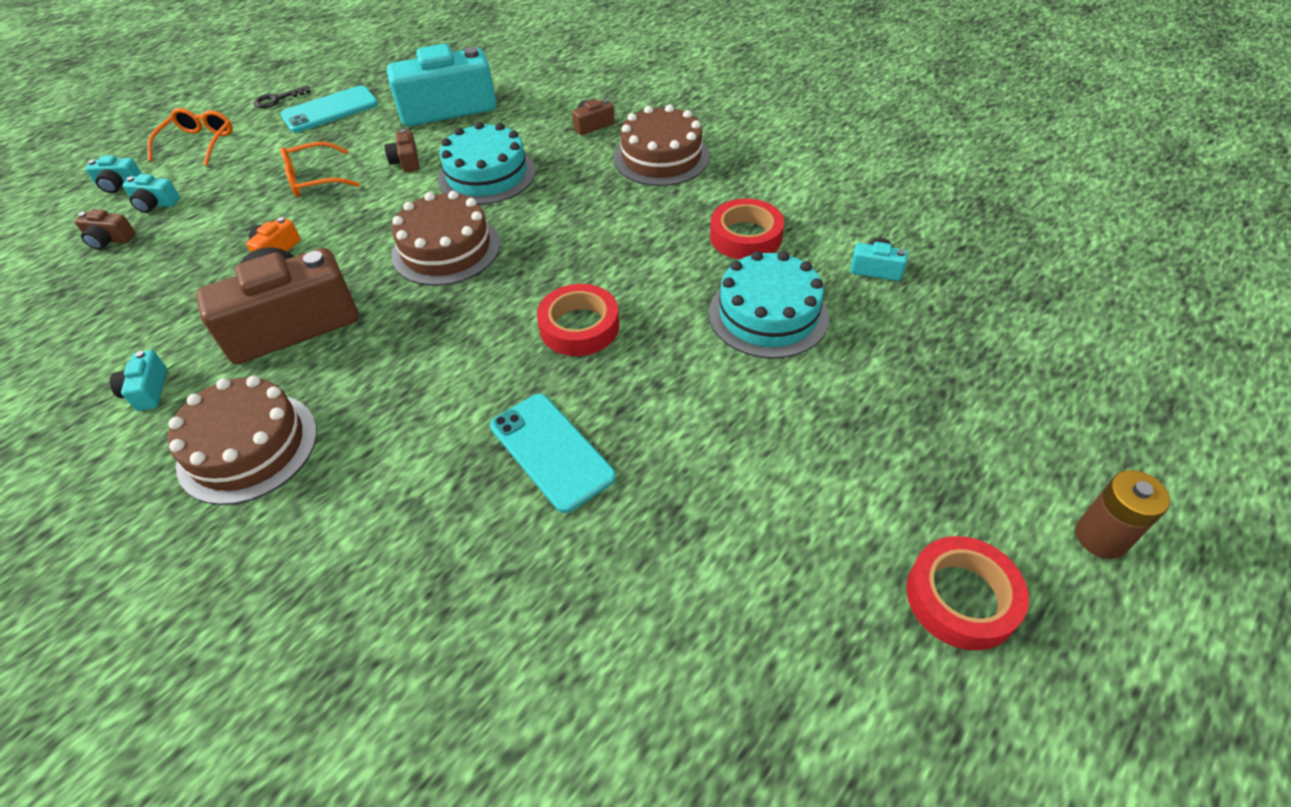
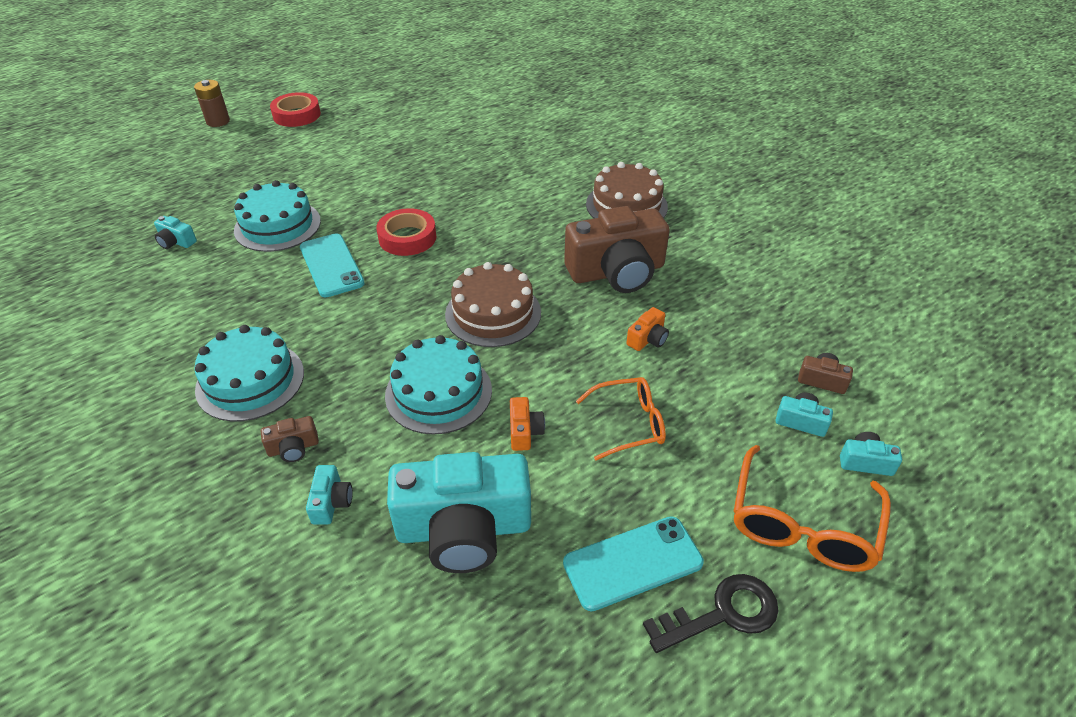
camera: 170 degrees left, 5 degrees down
turquoise camera [110,350,167,411] -> turquoise camera moved to [306,465,353,525]
orange glasses [147,108,233,166] -> orange glasses [734,445,891,572], size x1.50
black key [254,85,311,108] -> black key [643,574,779,653], size x1.57
brown camera [384,129,419,172] -> orange camera [510,397,545,451]
turquoise phone [490,394,616,513] -> turquoise phone moved to [300,233,365,297]
brown cake [614,105,710,186] -> turquoise cake [194,325,304,422]
red tape [710,199,784,259] -> none

